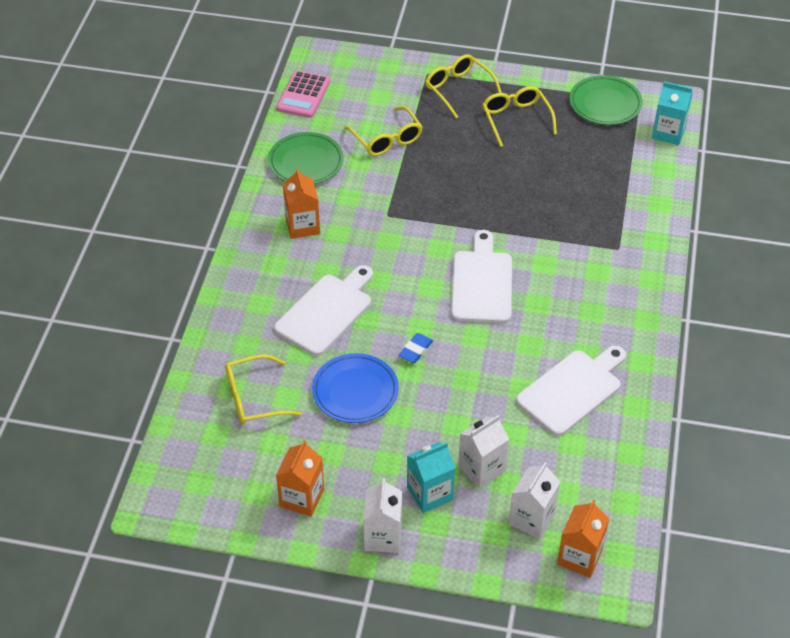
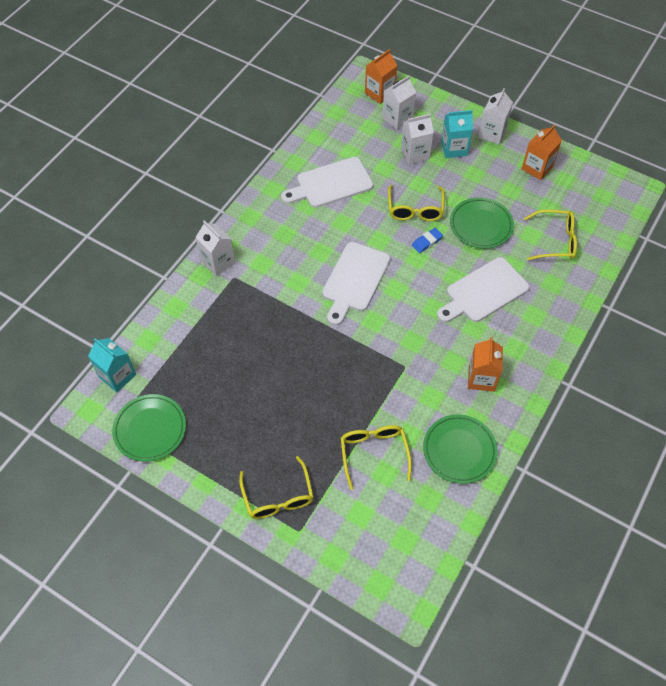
camera: 160 degrees left, 10 degrees up
pink calculator [276,70,330,118] -> none
blue plate [312,353,399,423] -> green plate [450,197,514,249]
yellow glasses [482,86,557,147] -> yellow glasses moved to [388,185,445,221]
none -> white carton [196,221,235,276]

